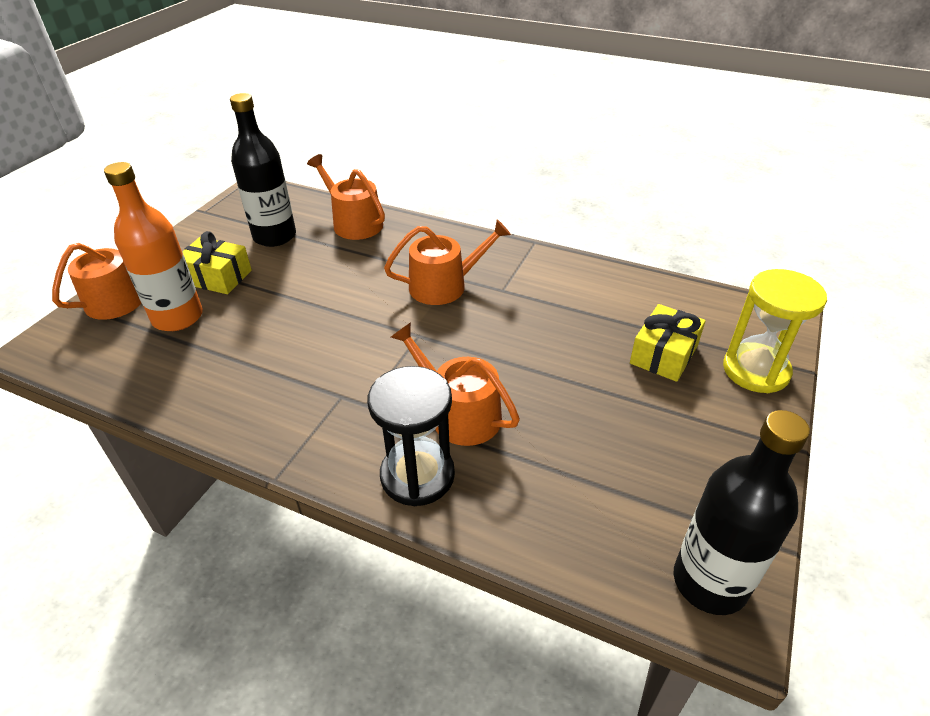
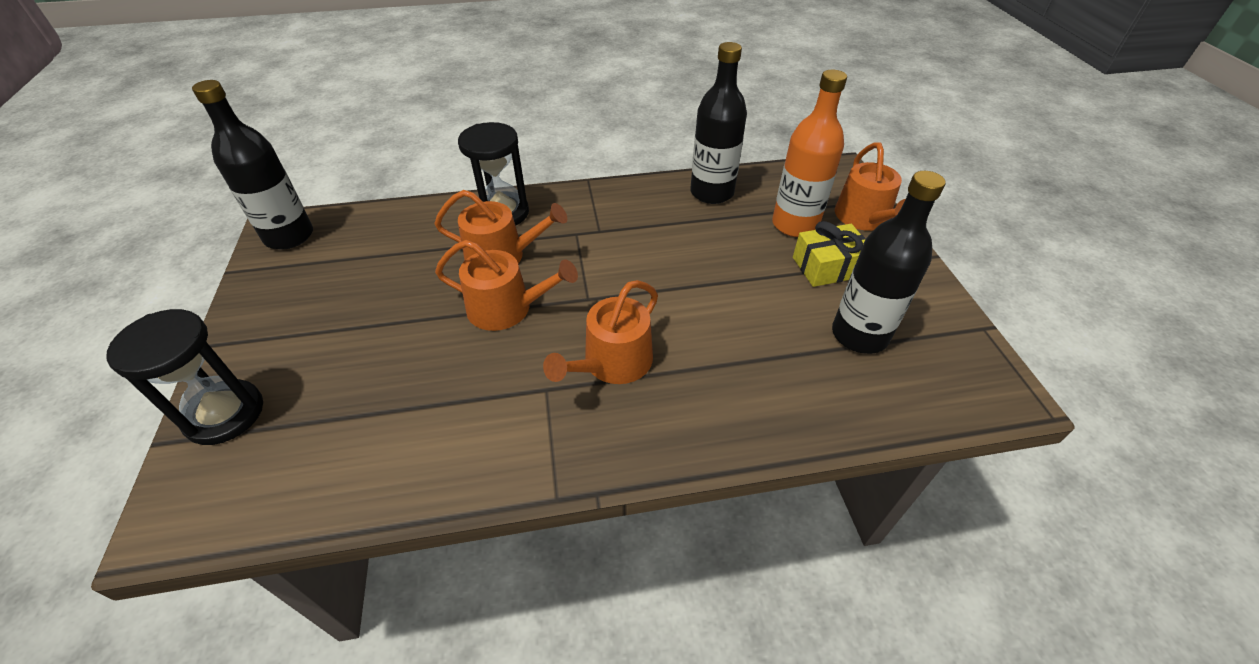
camera: 145 degrees right, 5 degrees up
orange watering can [307,154,385,240] -> orange watering can moved to [435,240,578,331]
yellow gift [630,304,706,382] -> none
yellow hourglass [723,269,827,393] -> black hourglass [107,309,263,445]
none -> black bottle [690,42,747,204]

